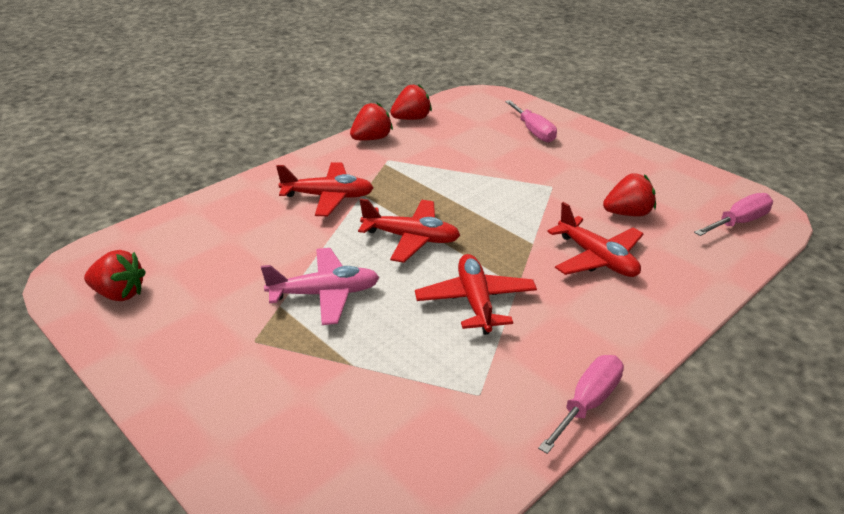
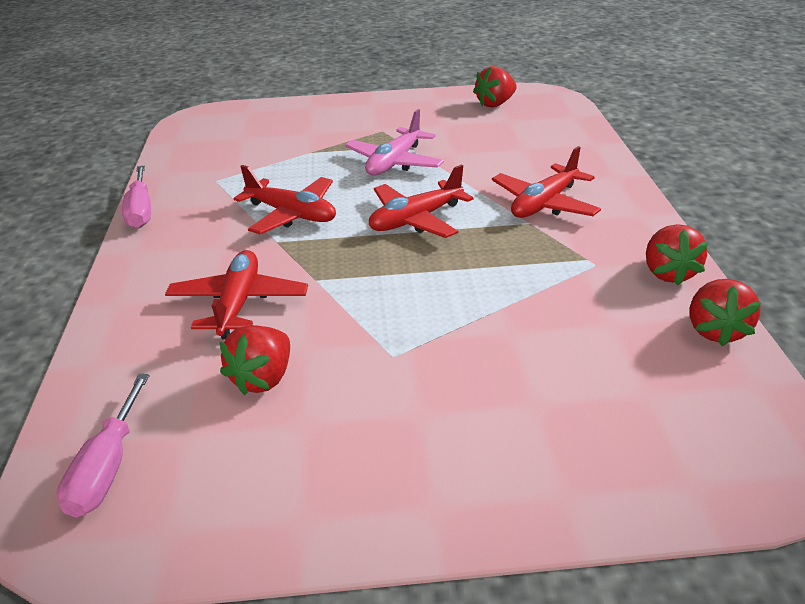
camera: 130 degrees right, 0 degrees up
pink screwdriver [505,100,557,143] -> none
red plane [547,202,644,277] -> red plane turned 90 degrees clockwise [165,250,308,339]

